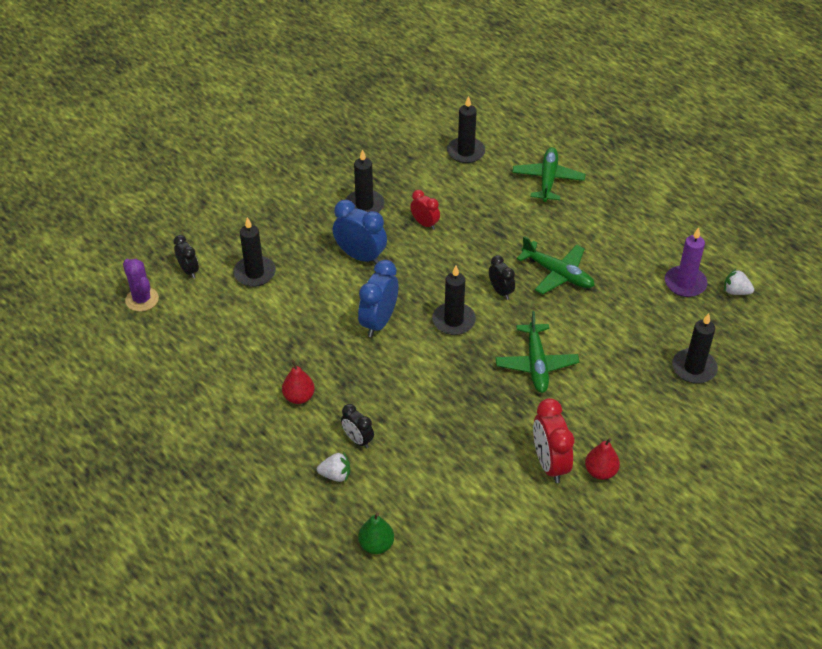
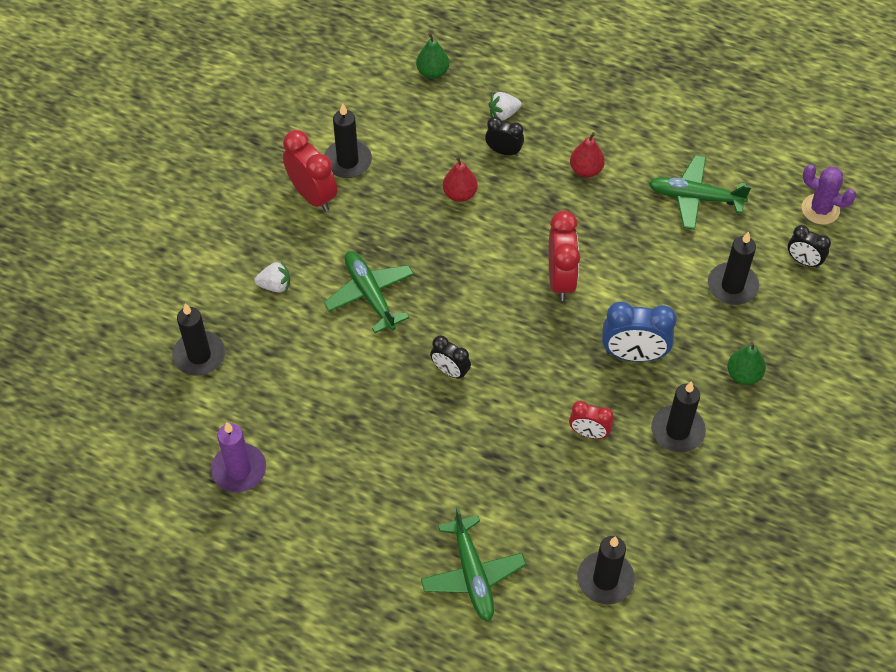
camera: 155 degrees right, 10 degrees up
blue clock [358,260,398,337] -> red clock [549,211,580,301]
black candle [432,266,476,335] -> black candle moved to [324,103,372,178]
green plane [516,236,595,294] -> green plane moved to [648,155,751,230]
red pear [585,438,620,480] -> red pear moved to [443,156,478,202]
white strawberry [724,269,754,295] -> white strawberry moved to [254,261,290,293]
none -> green pear [727,342,766,385]

